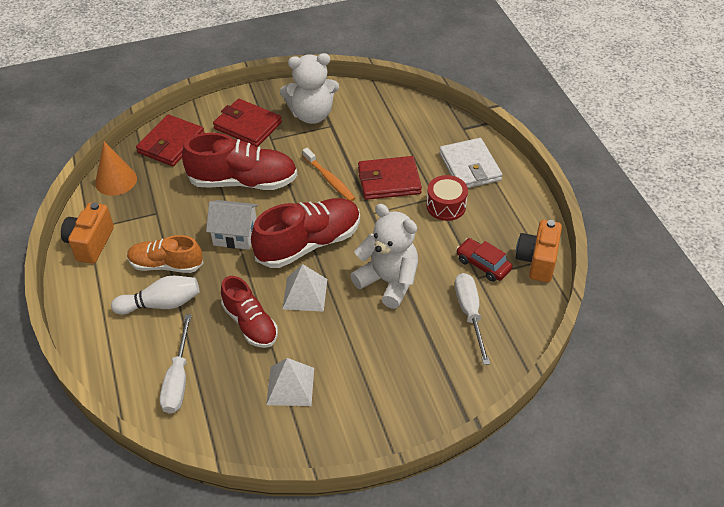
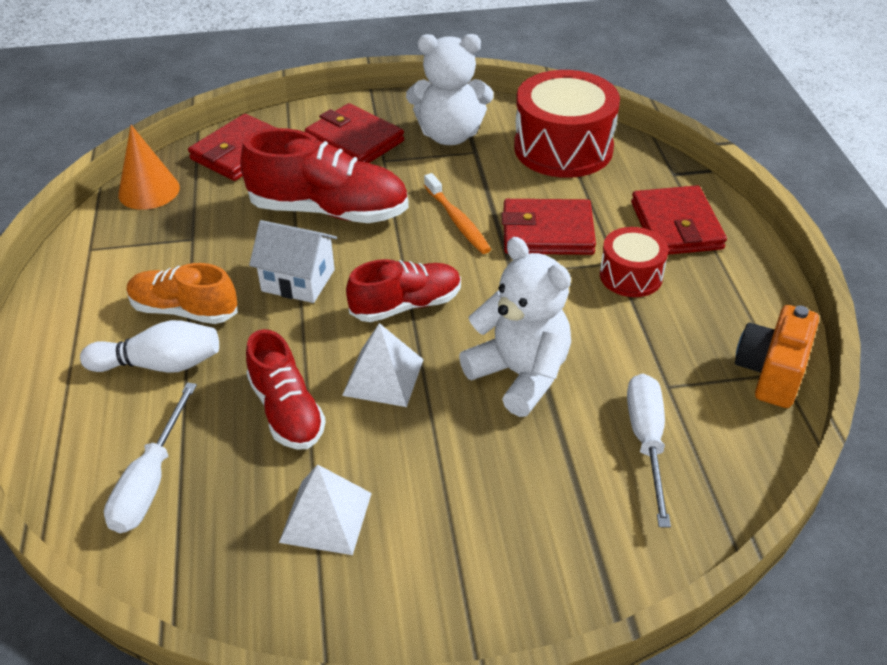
camera: 10 degrees right, 5 degrees down
orange camera [61,202,114,264] -> none
red shoe [251,198,360,268] -> red shoe [346,259,461,322], size x0.64
white wallet [439,138,502,188] -> red wallet [631,185,727,255]
red car [456,238,513,282] -> none
none -> red drum [514,70,620,178]

